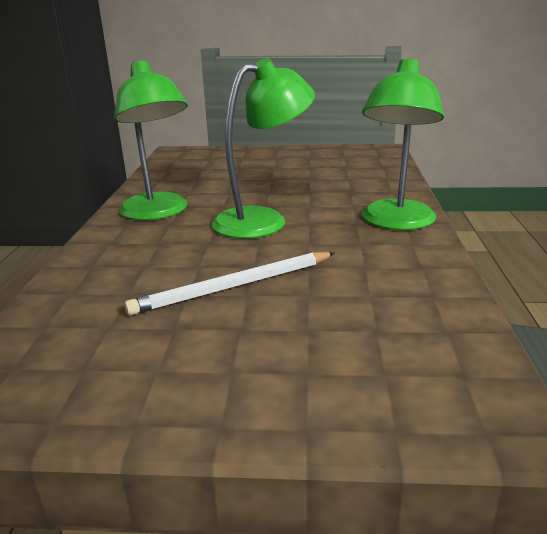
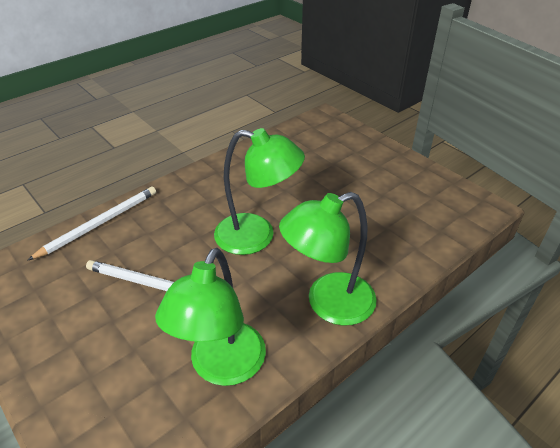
camera: 45 degrees right, 15 degrees up
green lamp [114,61,188,220] -> green lamp moved to [155,248,266,386]
none -> white pencil [27,187,156,261]

